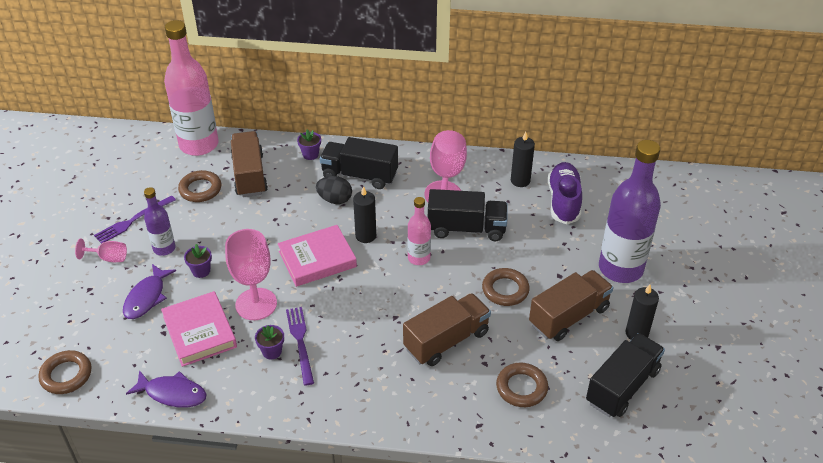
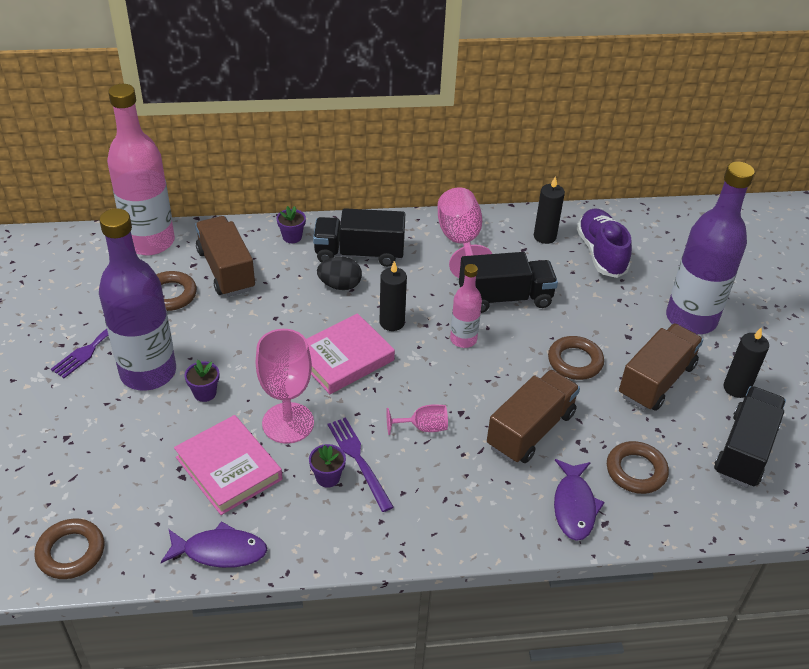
camera: 15 degrees left, 0 degrees up
pink goblet [75,239,127,262] -> pink goblet moved to [386,404,448,435]
purple fish [123,264,176,319] -> purple fish moved to [554,459,605,541]
purple bottle [144,187,176,256] -> purple bottle [99,209,176,391], size x1.97

